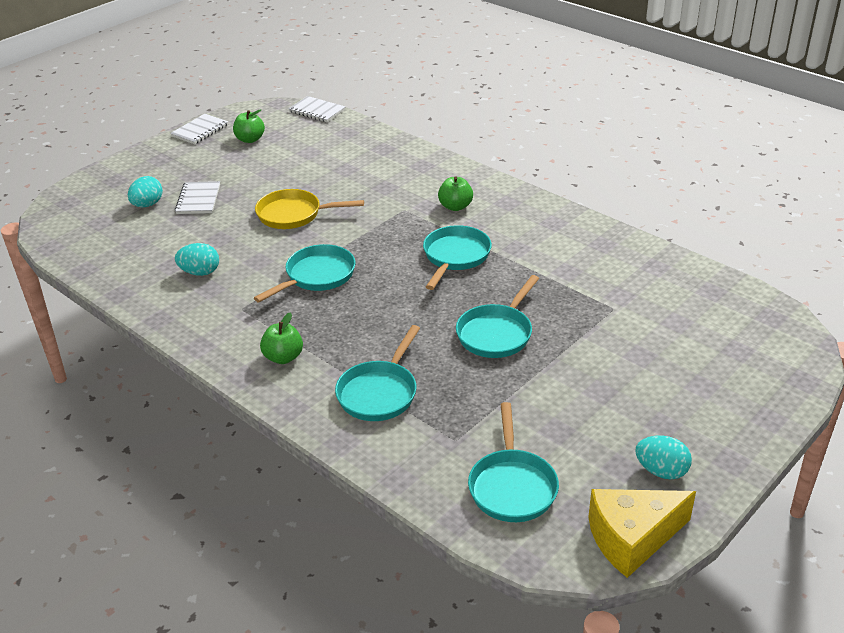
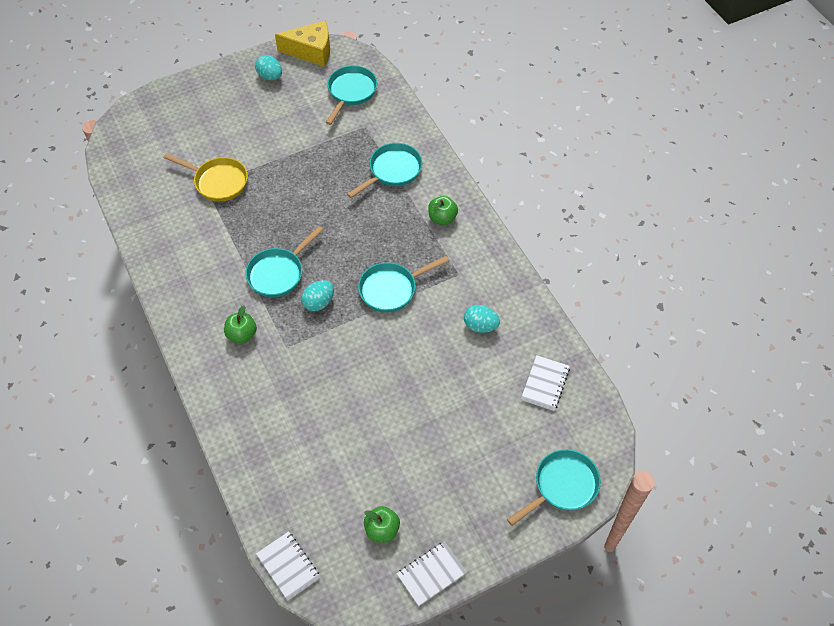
camera: 160 degrees left, 20 degrees up
turquoise egg [128,176,163,207] -> turquoise egg moved to [301,280,334,311]
white notebook [175,181,220,214] -> white notebook moved to [521,355,570,411]
yellow pan [255,189,364,229] -> yellow pan moved to [164,153,248,202]
turquoise pan [456,275,539,358] -> turquoise pan moved to [507,449,601,526]

